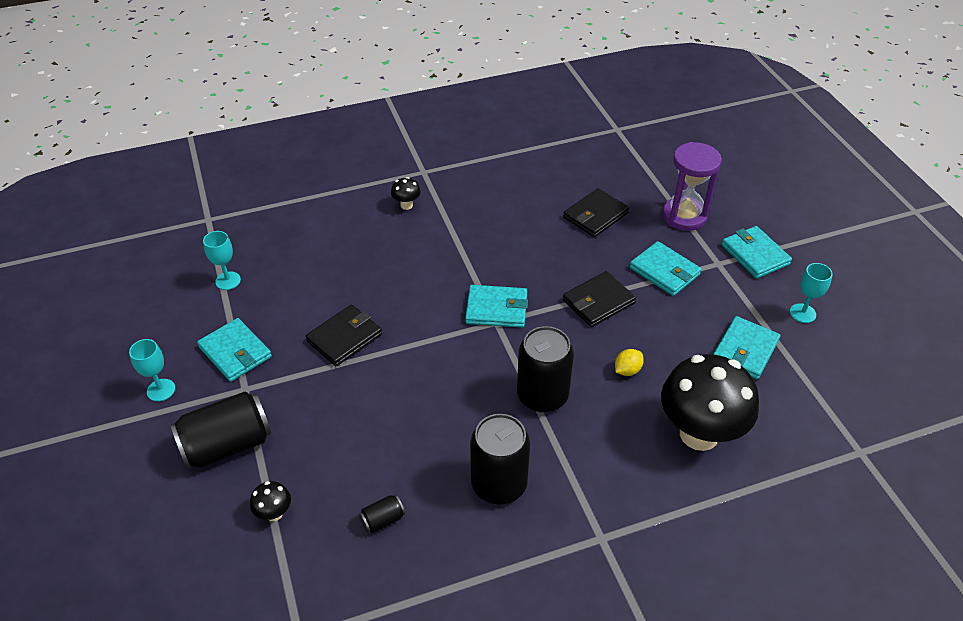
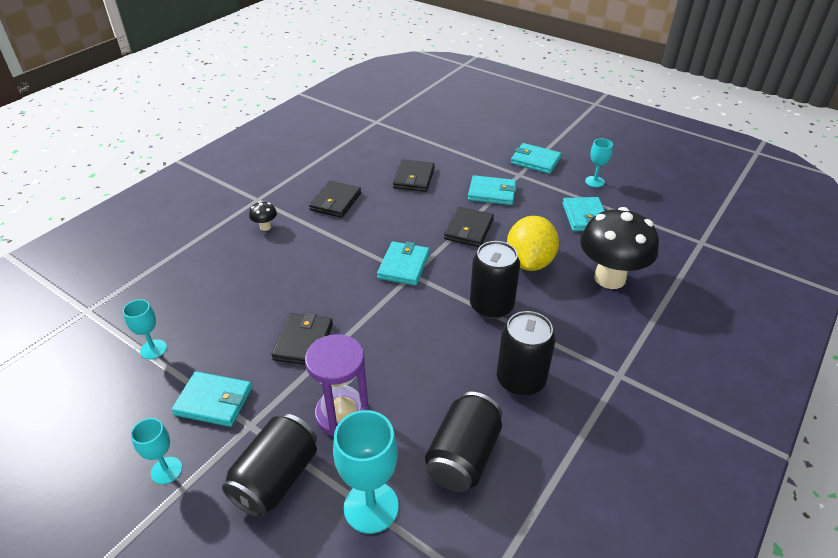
camera: 35 degrees left, 5 degrees down
black mushroom [250,481,291,521] -> turquoise goblet [333,410,399,534]
black can [359,495,405,533] -> black can [425,392,502,492], size x2.24
turquoise wallet [465,285,528,328] -> turquoise wallet turned 45 degrees counterclockwise [377,241,430,286]
yellow lemon [615,349,644,376] -> yellow lemon [507,216,559,271], size x2.39
purple hourglass [662,142,722,231] -> purple hourglass moved to [305,334,369,437]
none -> black wallet [309,181,361,218]

